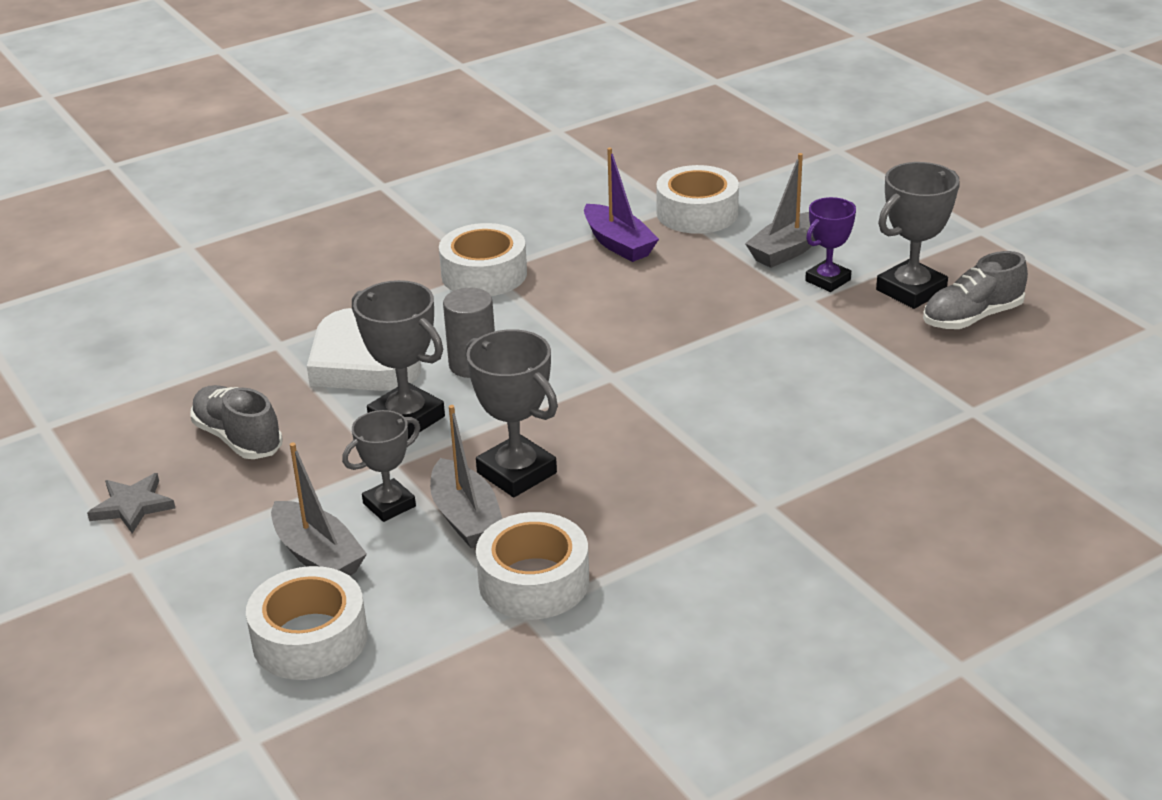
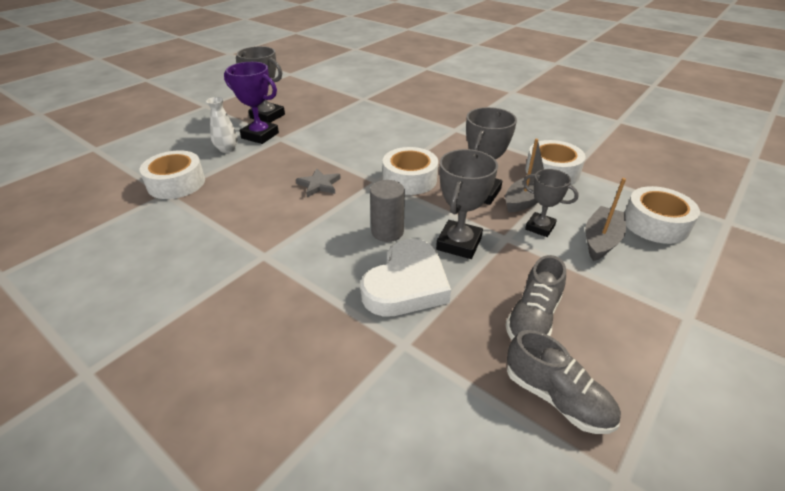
camera: 110 degrees left, 5 degrees up
grey star [87,473,175,534] -> grey star moved to [296,168,341,197]
white tape [439,223,527,296] -> white tape moved to [383,147,438,195]
purple boat [584,147,659,262] -> none
grey boat [745,153,815,268] -> white vase [206,97,238,153]
purple trophy [805,197,856,292] -> purple trophy [224,62,279,144], size x1.52
grey shoe [923,251,1028,329] -> grey shoe moved to [507,330,621,434]

